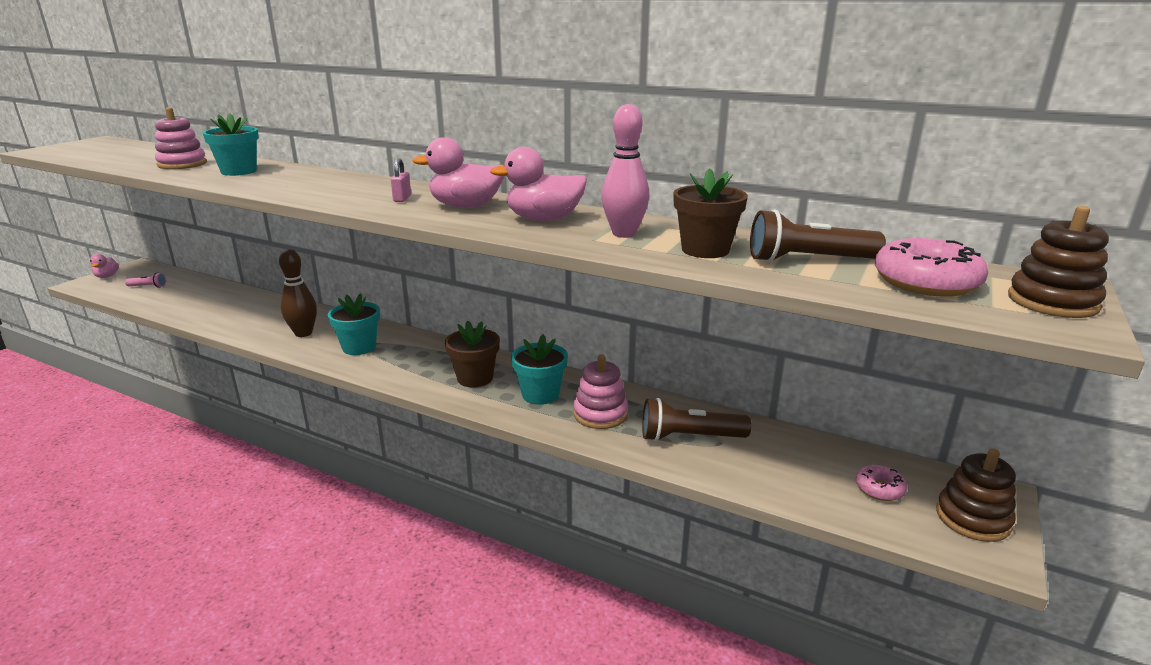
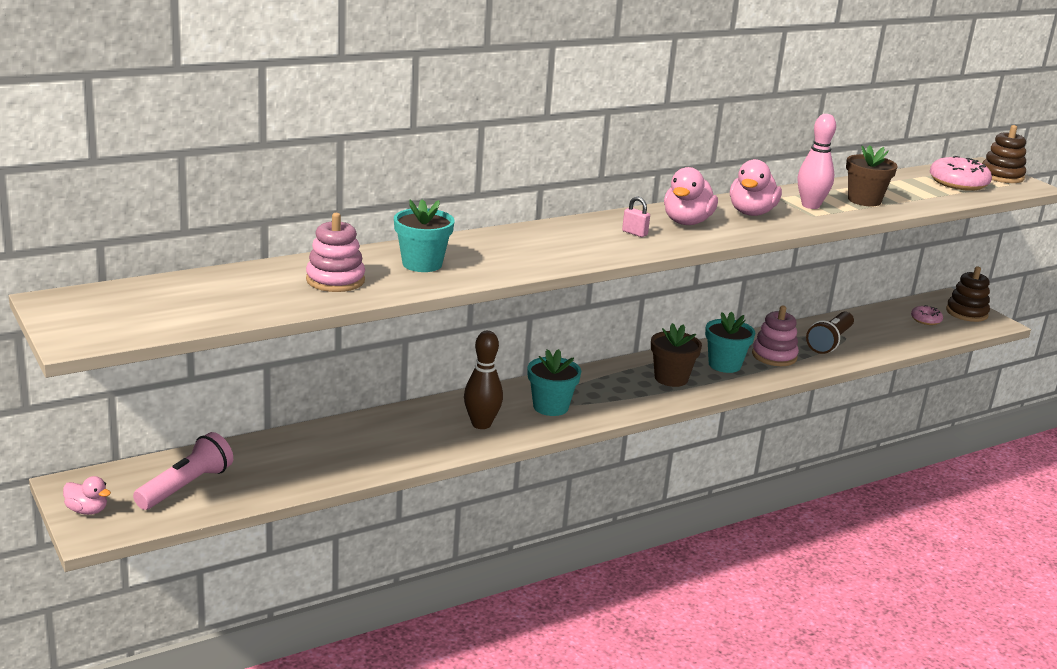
camera: 60 degrees left, 0 degrees up
pink flashlight [125,273,166,288] -> pink flashlight [133,432,233,510], size x1.90
brown flashlight [750,210,886,262] -> none

